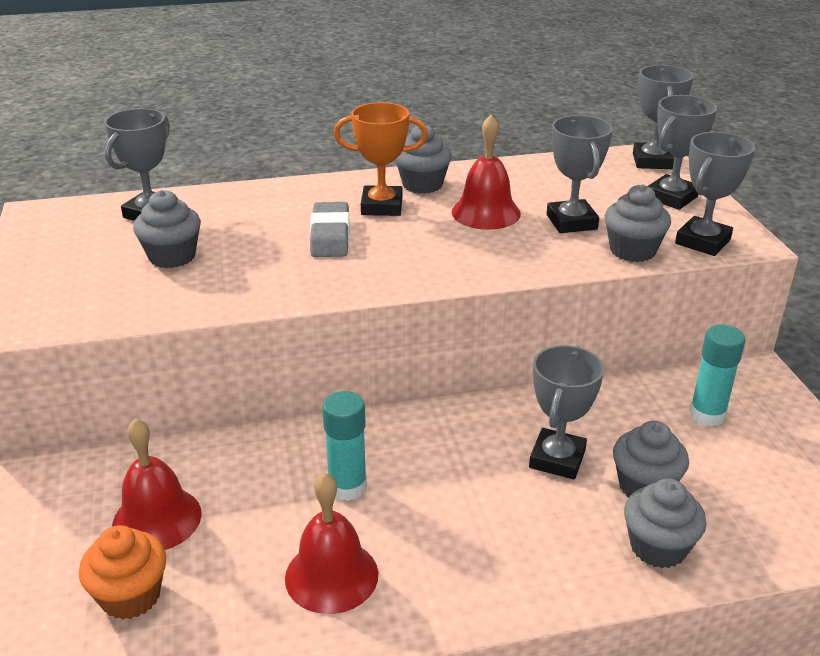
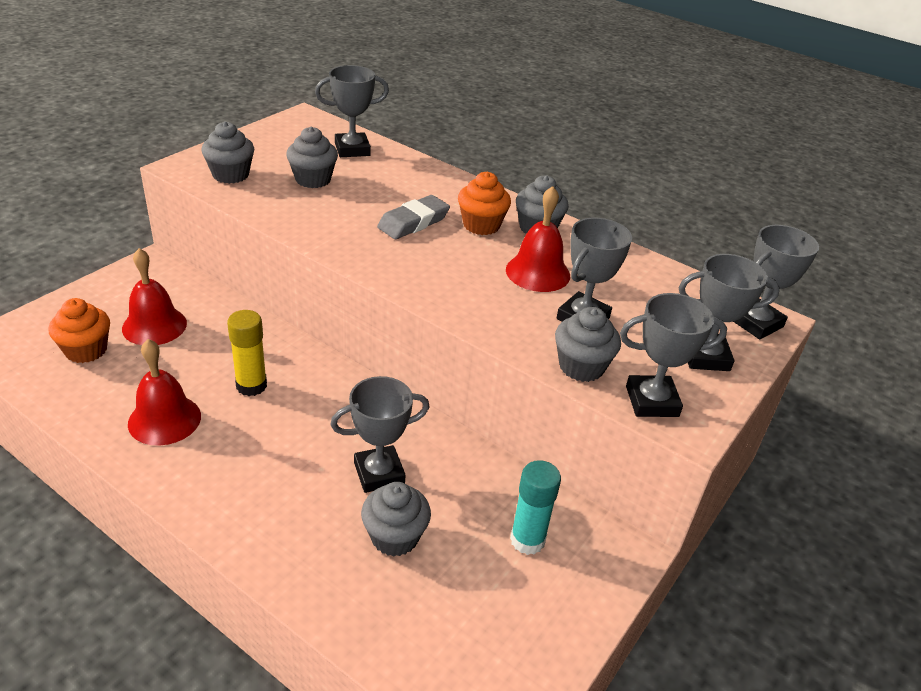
camera: 45 degrees right, 5 degrees up
turquoise glue stick [322,391,367,501] -> yellow glue stick [227,310,267,396]
orange trophy [334,102,428,216] -> orange cupcake [458,172,511,235]
grey cupcake [624,479,707,568] -> grey cupcake moved to [201,121,254,184]

